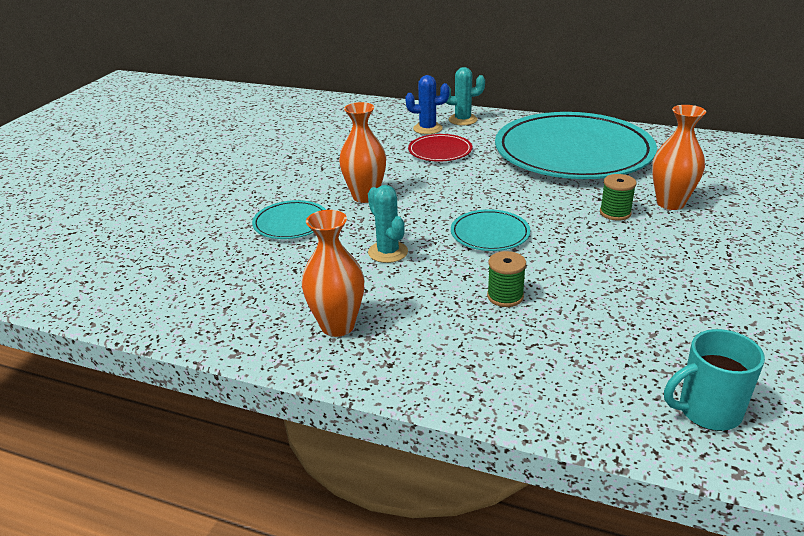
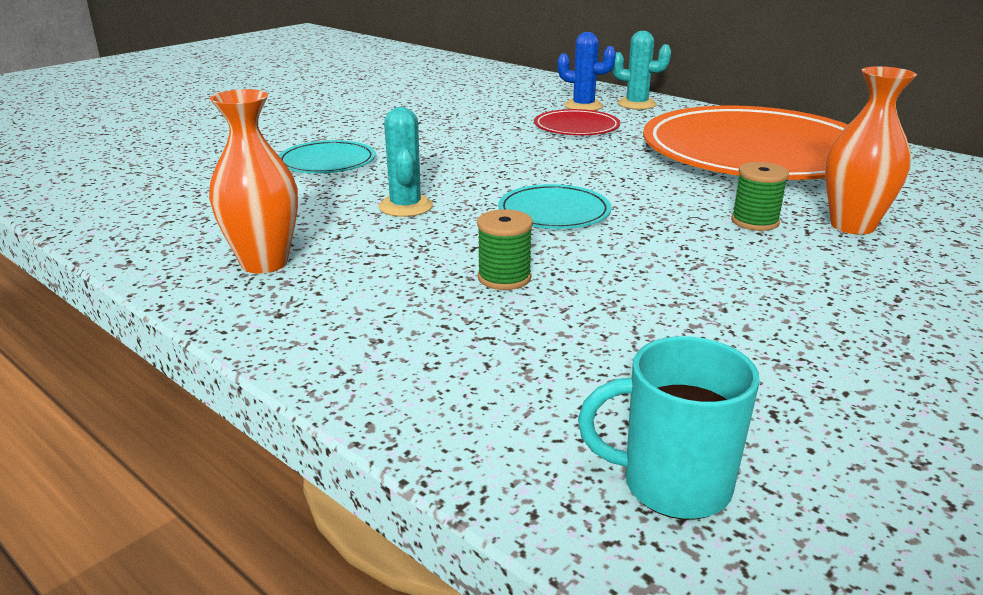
camera: 20 degrees right, 5 degrees down
orange vase [339,102,386,203] -> none
turquoise plate [495,112,657,179] -> orange plate [643,105,848,180]

